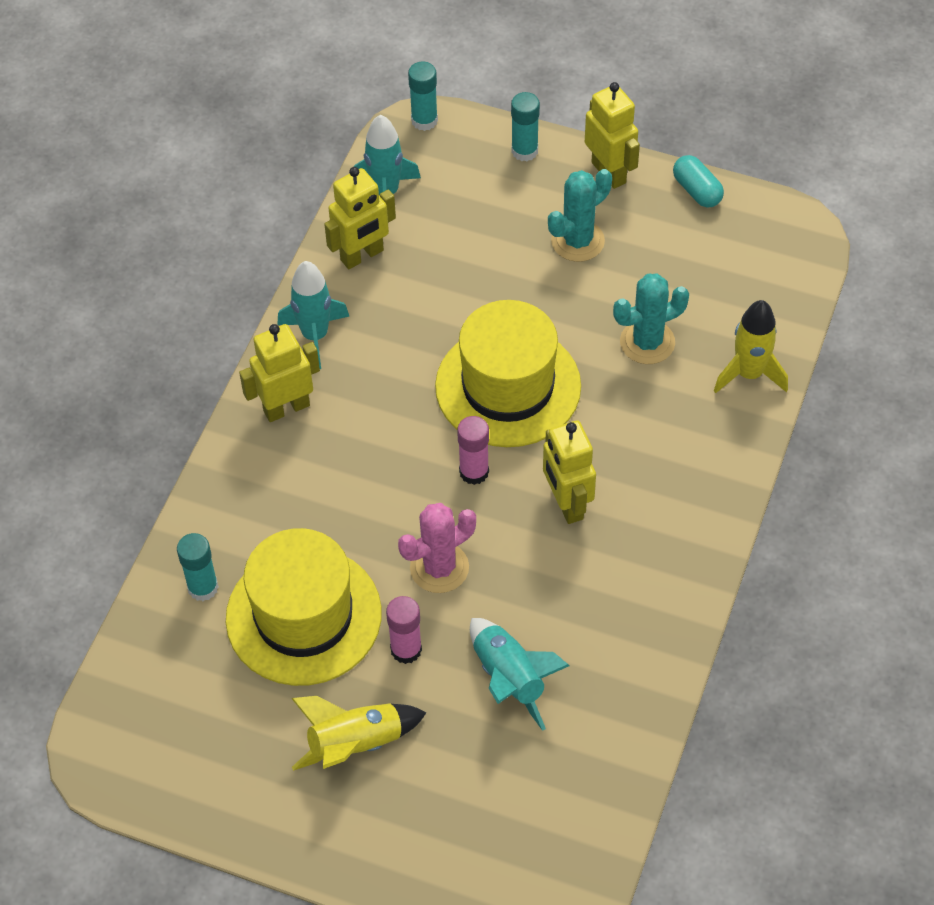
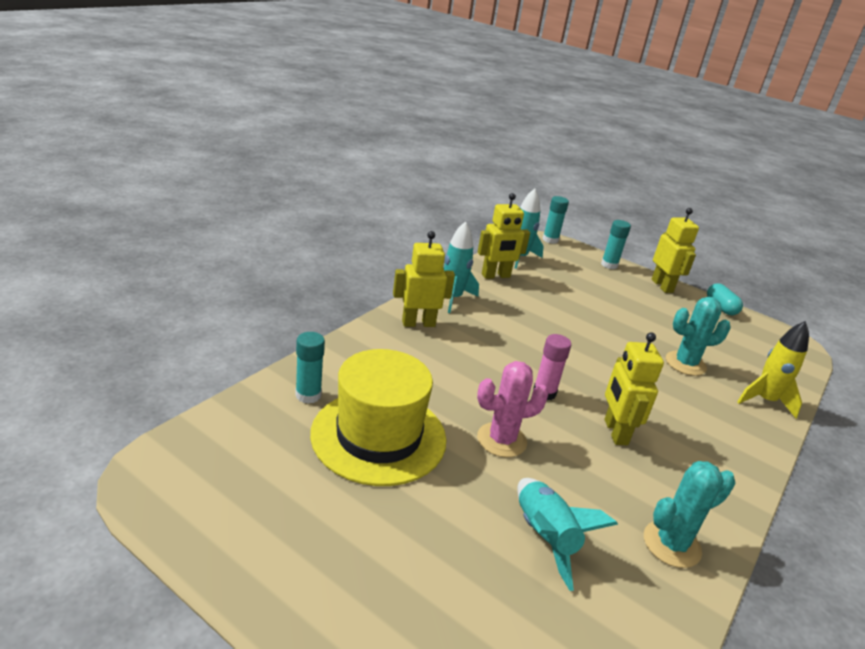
camera: 10 degrees right, 25 degrees down
yellow rocket [291,696,426,771] -> none
pink glue stick [386,596,422,664] -> none
yellow hat [435,300,581,447] -> none
turquoise cactus [548,169,612,262] -> turquoise cactus moved to [644,461,736,568]

